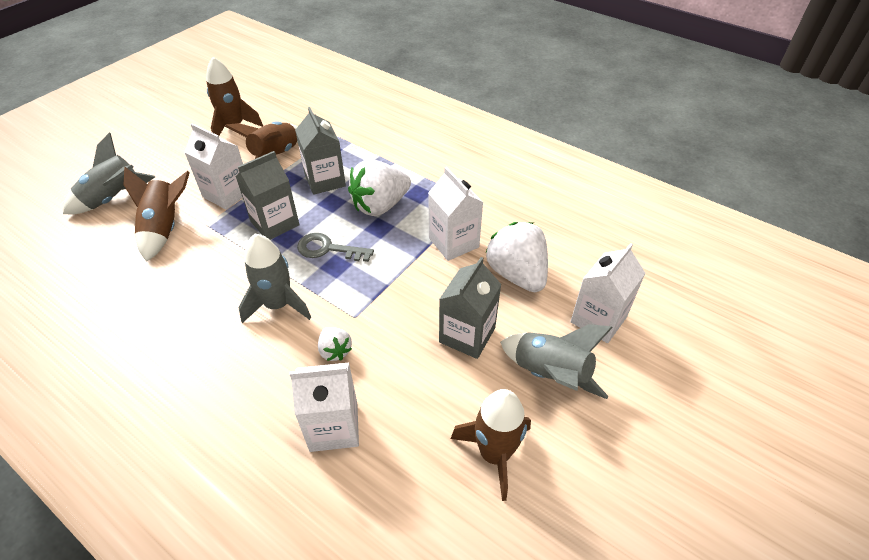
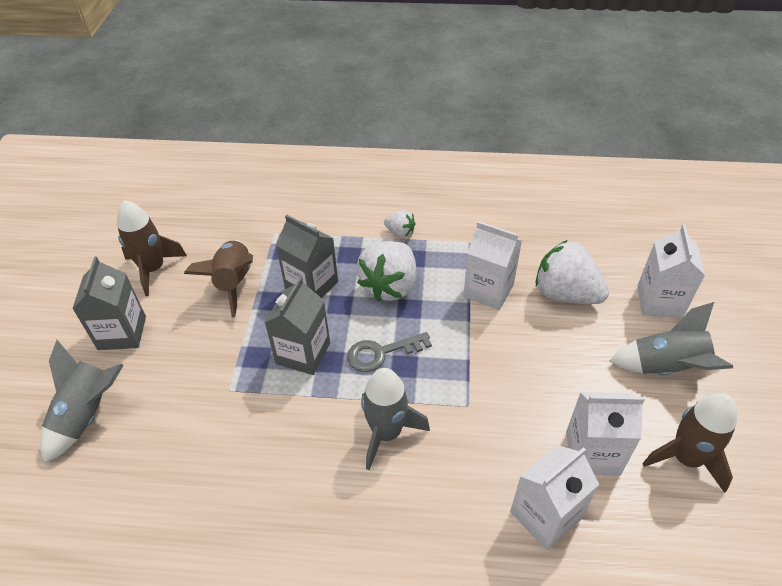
camera: 30 degrees left, 0 degrees up
brown rocket [124,167,190,262] -> none
white carton [184,123,243,210] -> white carton moved to [566,392,645,476]
white strawberry [318,327,352,361] -> white strawberry moved to [384,210,416,238]
grey carton [439,257,502,359] -> grey carton moved to [72,256,146,350]

